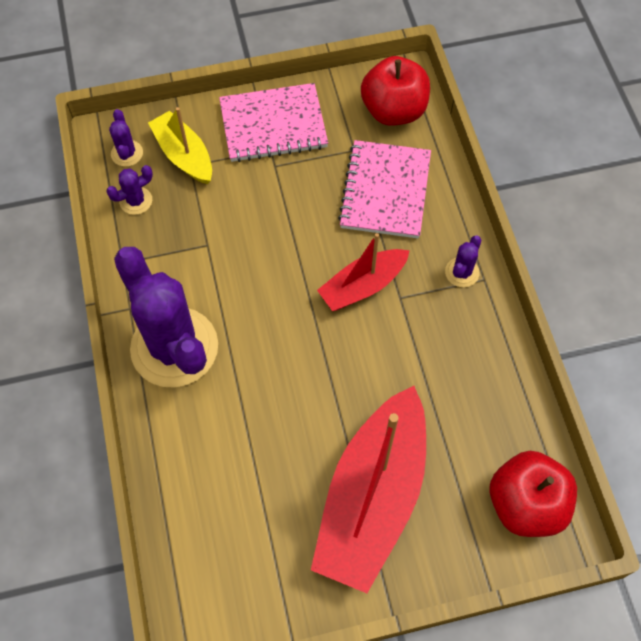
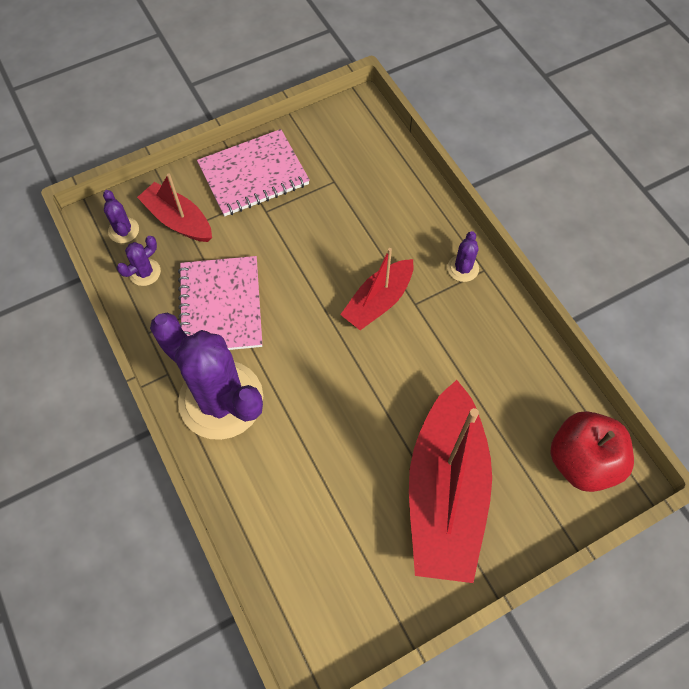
camera: 15 degrees left, 0 degrees up
yellow boat [148,107,212,184] -> red boat [137,174,212,242]
pink notebook [338,140,431,239] -> pink notebook moved to [178,256,262,350]
red apple [361,56,430,126] -> none

